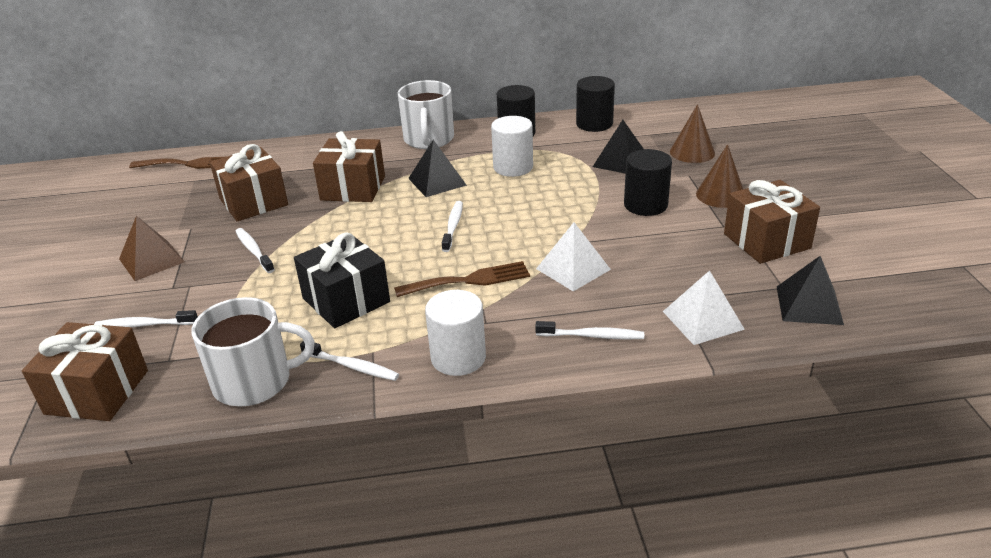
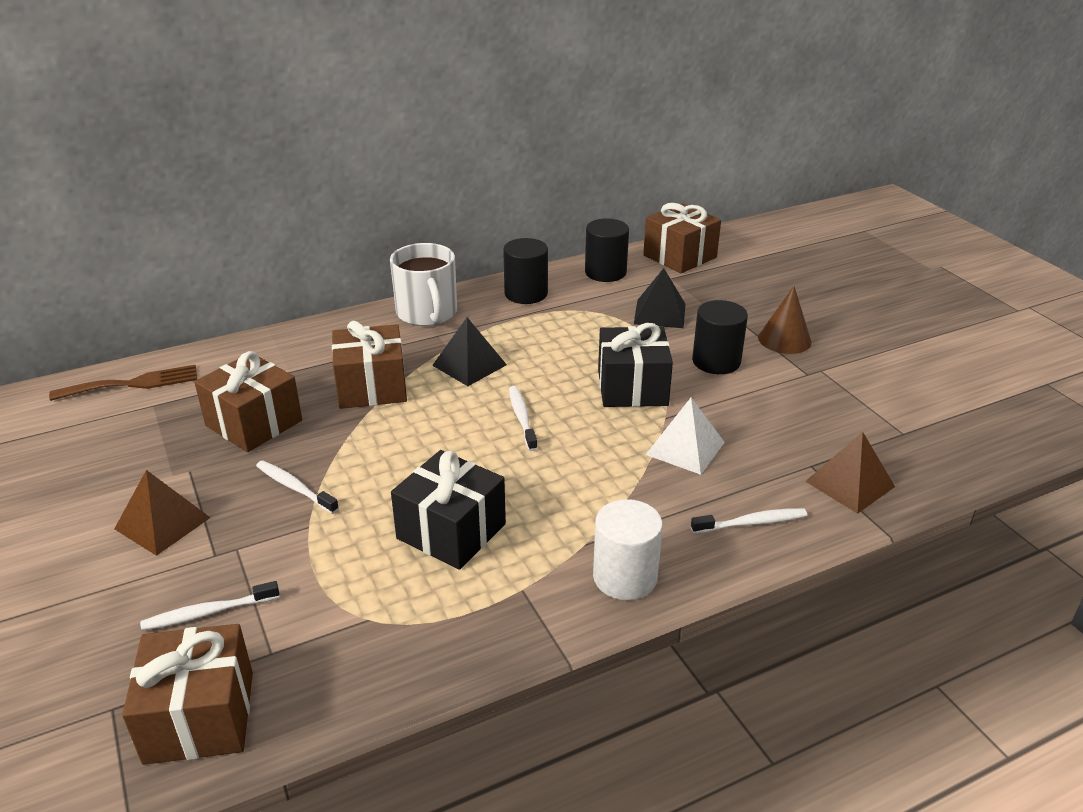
camera: 20 degrees left, 0 degrees up
white mug [192,297,315,406] -> none
white toothbrush [300,341,399,381] -> none
brown fork [394,261,530,297] -> none
white cylinder [491,116,533,177] -> none
white pyramid [663,270,745,345] -> brown pyramid [805,432,895,514]
brown cone [670,104,715,163] -> none
brown gift [724,180,820,264] -> brown gift moved to [643,203,721,273]
black pyramid [777,256,844,325] -> none
none -> black gift [598,323,673,407]

